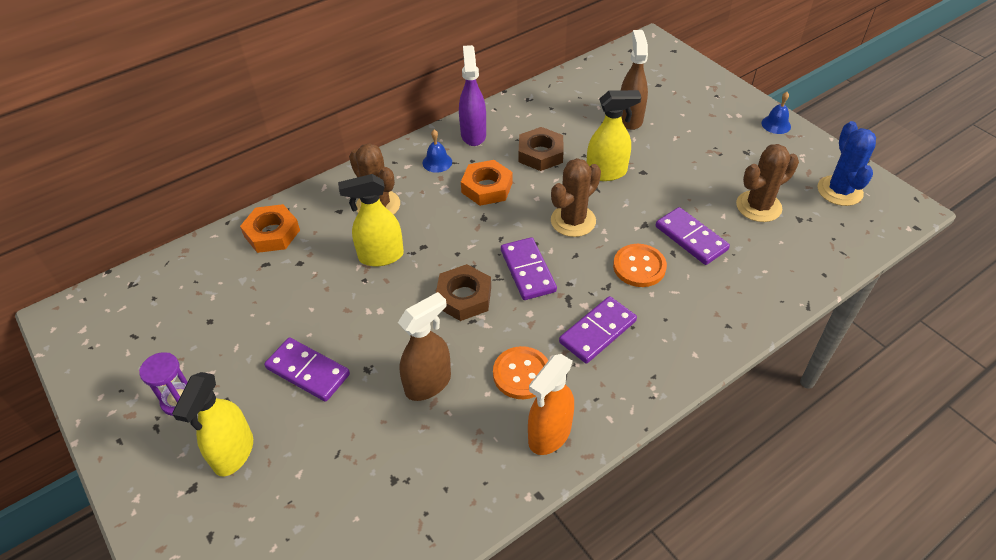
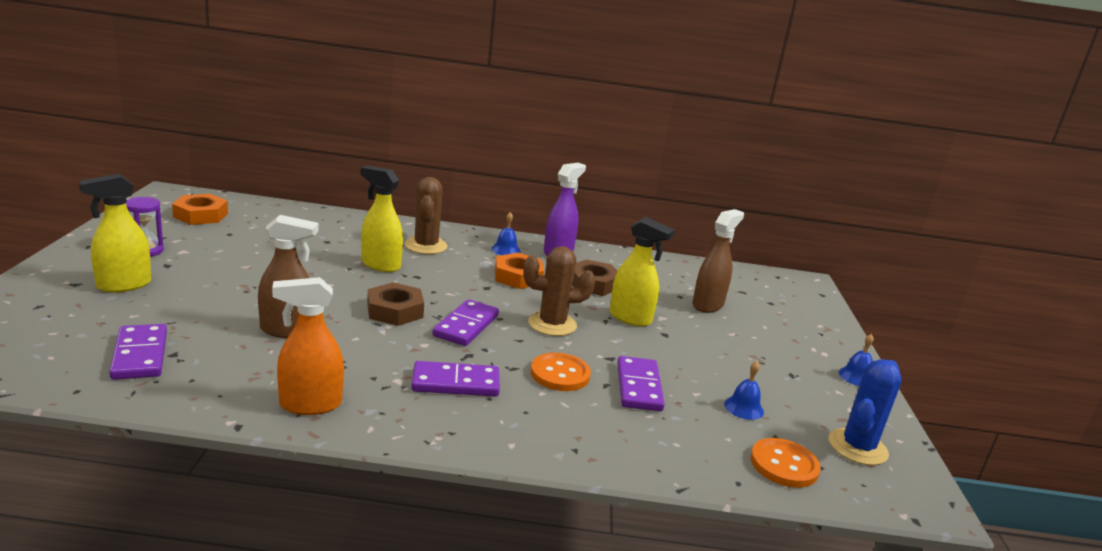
camera: 35 degrees right, 25 degrees down
orange nut [240,204,300,253] -> orange nut moved to [172,194,228,225]
purple domino [264,338,350,402] -> purple domino moved to [109,324,167,380]
orange button [493,346,548,399] -> orange button moved to [750,438,821,488]
brown cactus [736,144,799,222] -> blue bell [724,361,764,420]

